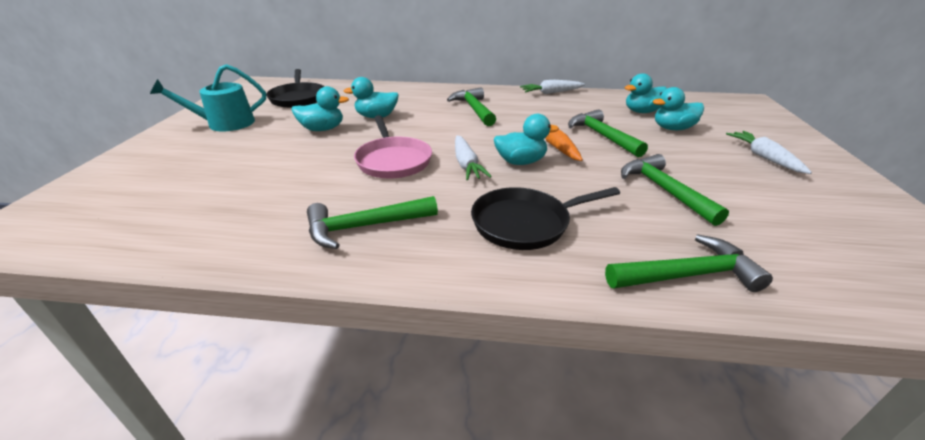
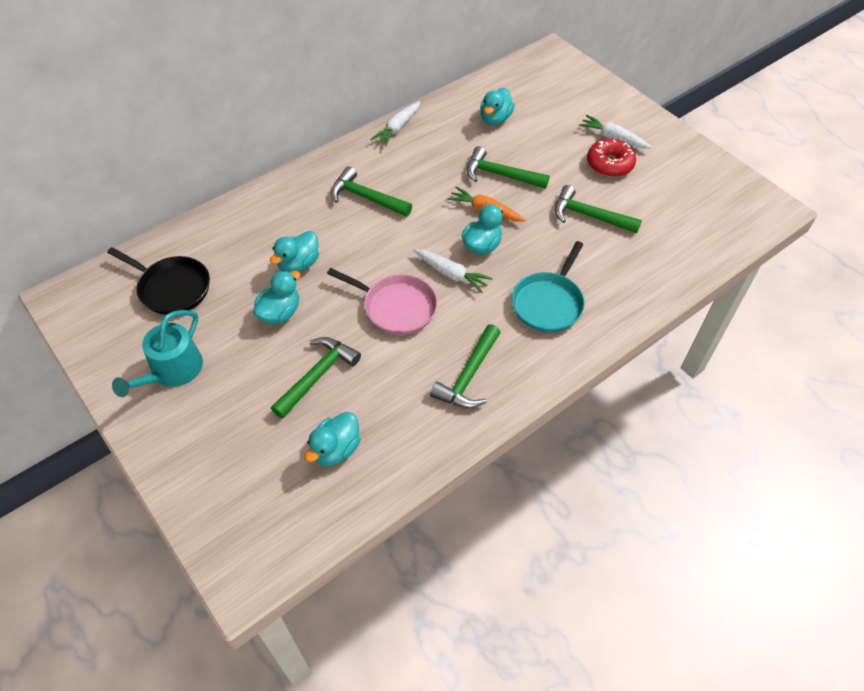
camera: 45 degrees left, 20 degrees up
black pan [471,187,620,250] -> turquoise pan [512,241,585,332]
green hammer [605,235,773,292] -> green hammer moved to [271,337,361,419]
turquoise duck [653,87,704,130] -> turquoise duck moved to [305,412,361,466]
none -> red donut [587,139,636,177]

